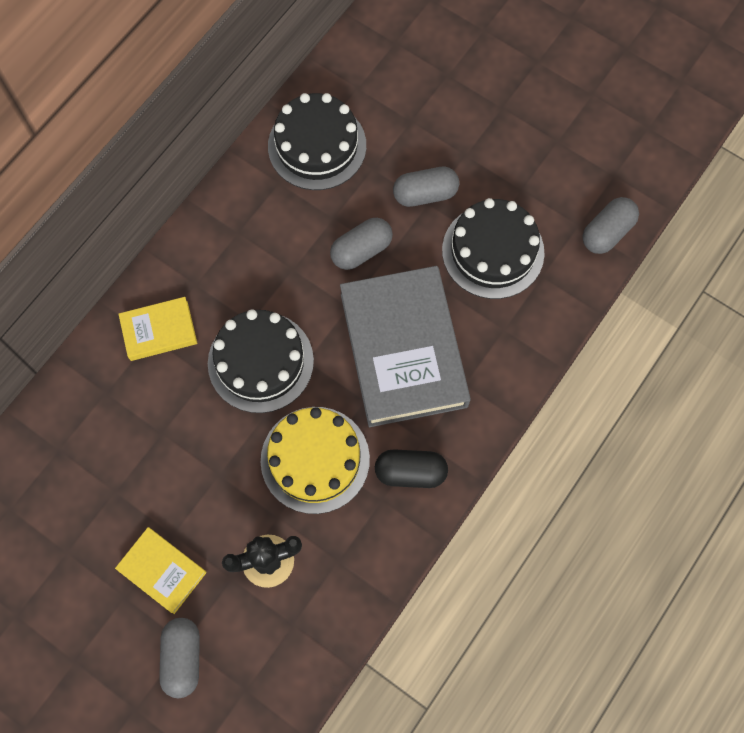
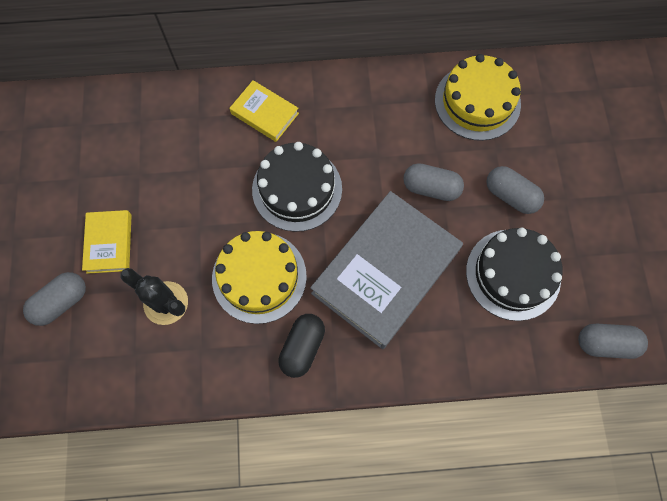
camera: 50 degrees right, 0 degrees up
black cake [268,93,366,190] -> yellow cake [435,54,521,141]
black capsule [375,449,448,488] -> black capsule turned 60 degrees clockwise [278,314,325,378]

